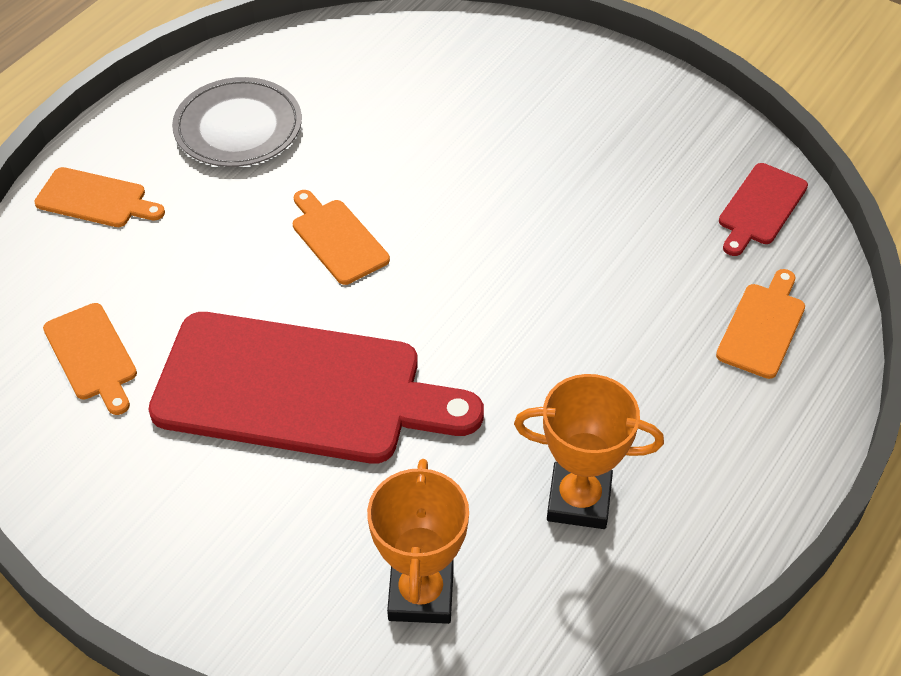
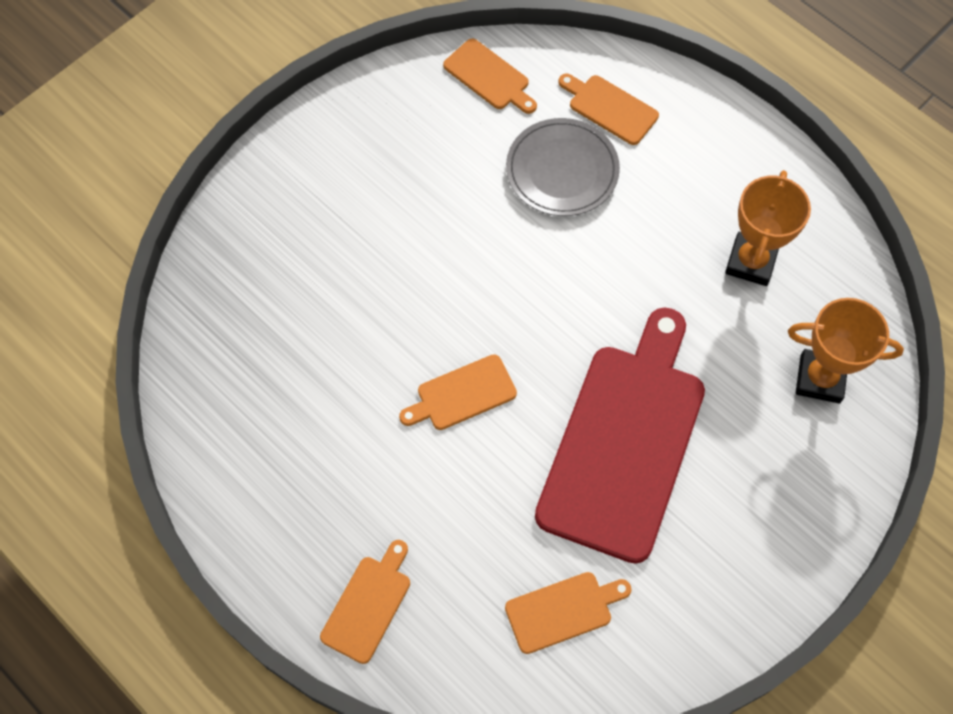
camera: 80 degrees left, 15 degrees up
grey plate [172,77,302,167] -> grey plate moved to [506,118,620,216]
red cutting board [719,163,808,256] -> orange cutting board [443,39,537,114]

